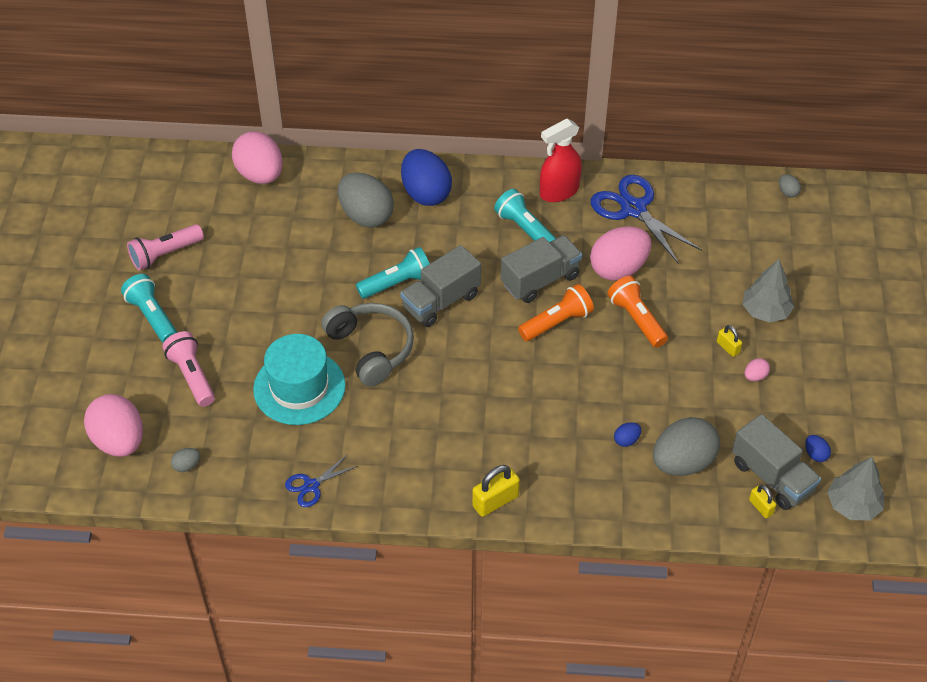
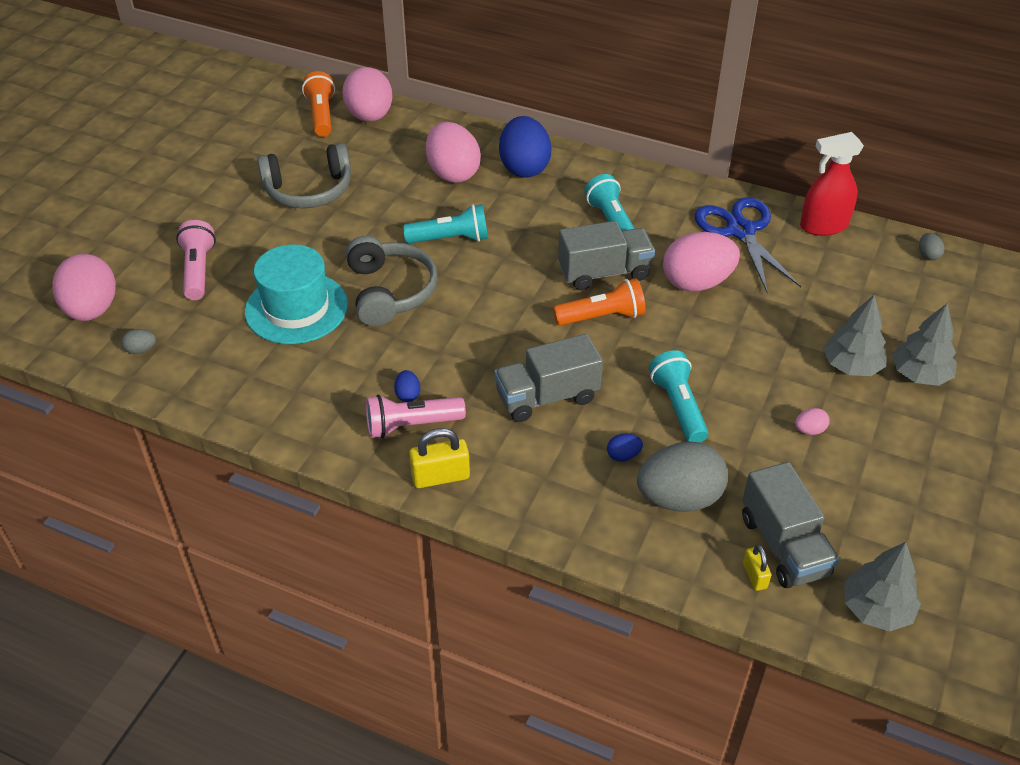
camera: 20 degrees right, 5 degrees down
turquoise flashlight [121,274,177,343] -> turquoise flashlight moved to [649,350,709,443]
pink flashlight [127,224,204,271] -> pink flashlight moved to [366,395,466,439]
blue scissors [285,454,358,507] -> none
grey egg [338,173,394,228] -> pink egg [426,122,481,183]
grey truck [400,245,481,327] -> grey truck moved to [494,334,603,422]
red spray bottle [540,119,582,202] -> red spray bottle moved to [800,132,864,236]
orange flashlight [607,276,668,348] -> orange flashlight moved to [302,71,335,137]
yellow padlock [717,325,742,357] -> none
blue egg [805,435,831,462] -> blue egg moved to [394,370,420,402]
none -> grey headphones [257,143,351,208]
none -> grey tree [892,304,957,386]

